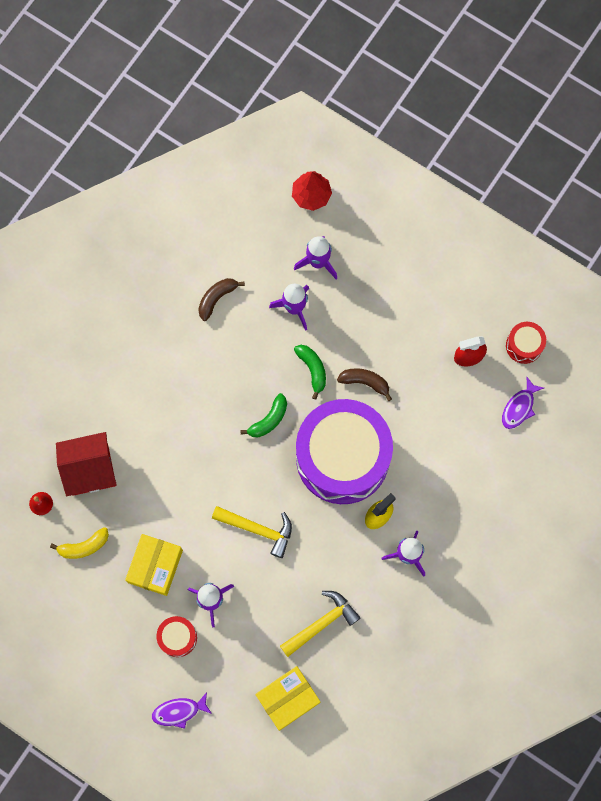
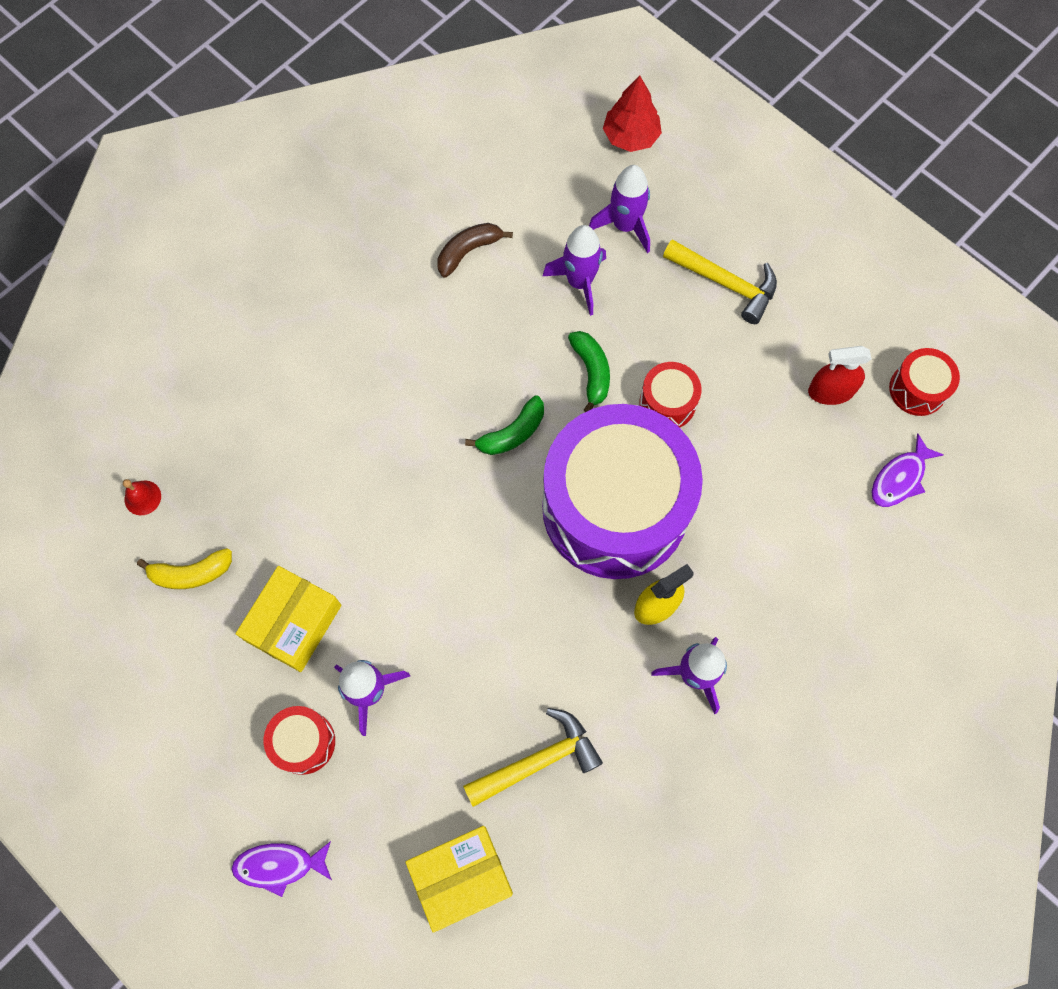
camera: 10 degrees right, 5 degrees down
red house [56,432,117,496] -> none
yellow hammer [212,506,292,558] -> yellow hammer moved to [663,239,777,324]
brown banana [337,368,392,401] -> red drum [639,362,702,427]

